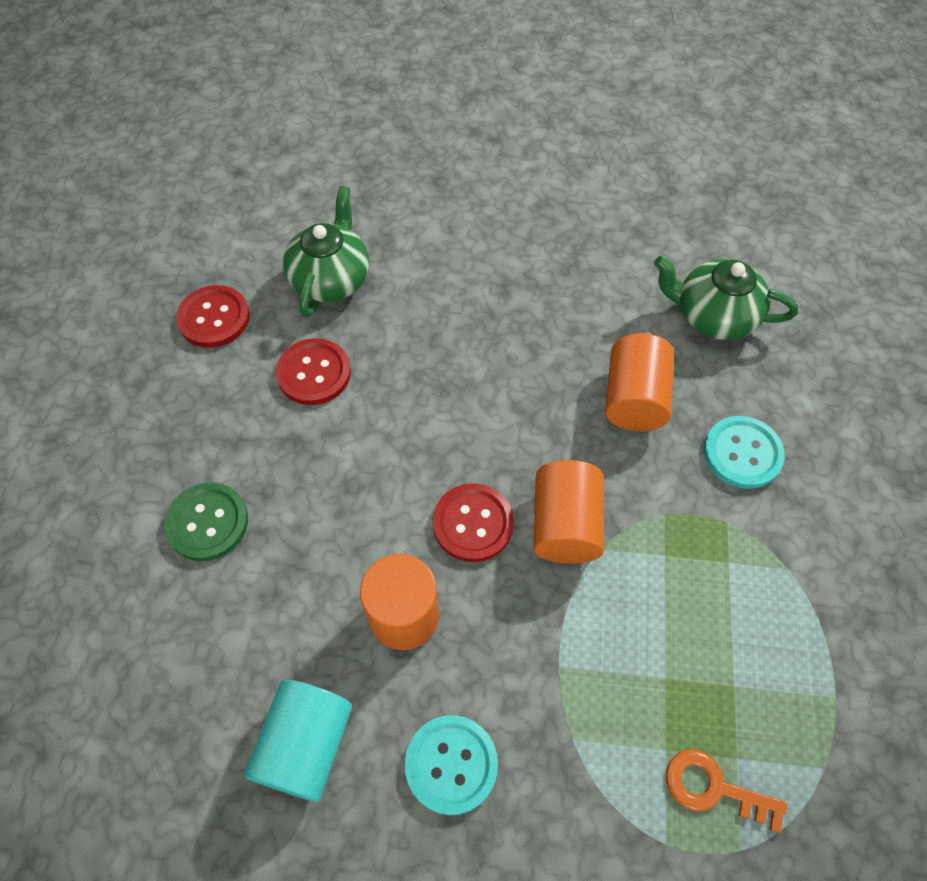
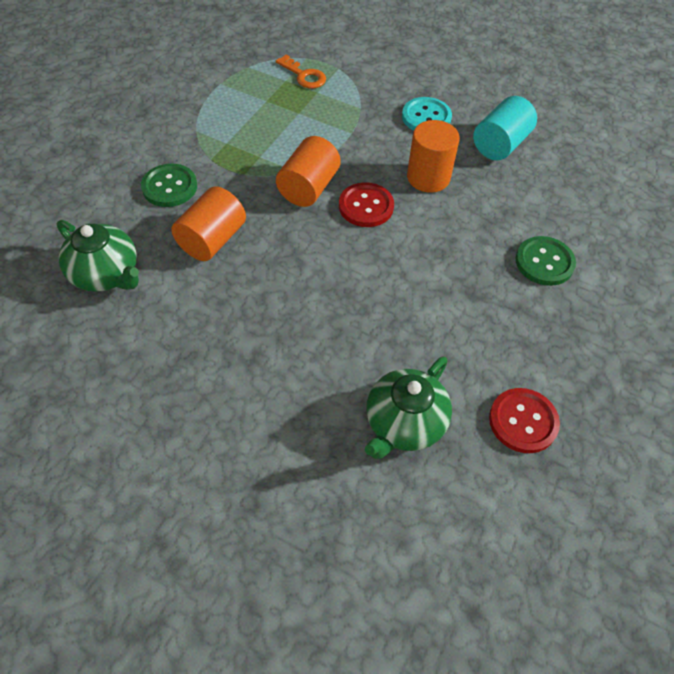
camera: 160 degrees left, 5 degrees down
red button [276,338,351,405] -> none
turquoise button [704,416,785,489] -> green button [141,164,197,207]

